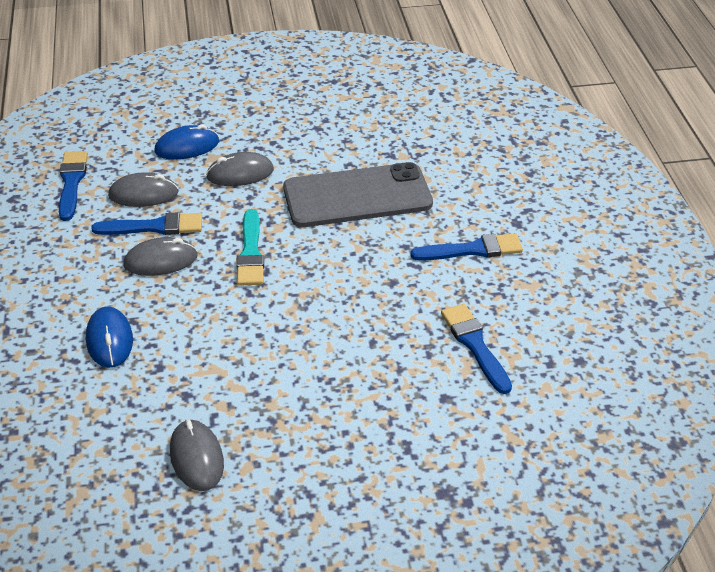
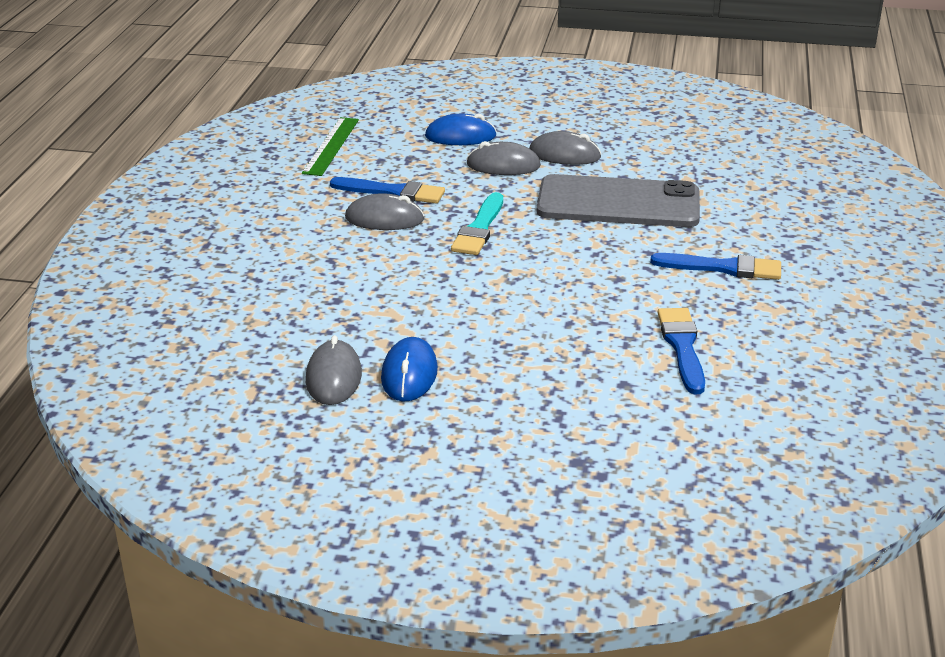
camera: 20 degrees right, 10 degrees down
blue brush [59,151,88,221] -> green ruler [302,117,359,176]
blue mouse [86,307,133,368] -> blue mouse moved to [381,337,438,402]
grey mouse [108,173,178,207] -> grey mouse moved to [529,131,601,165]

